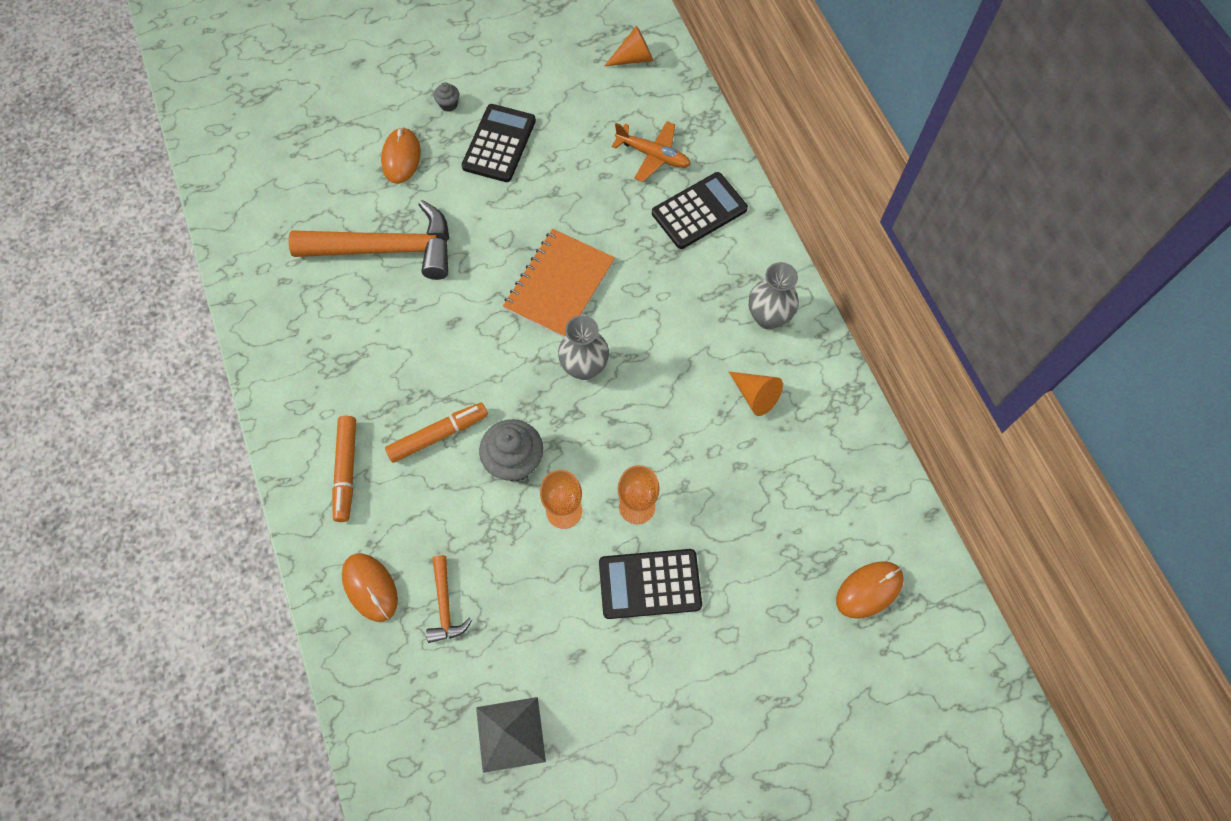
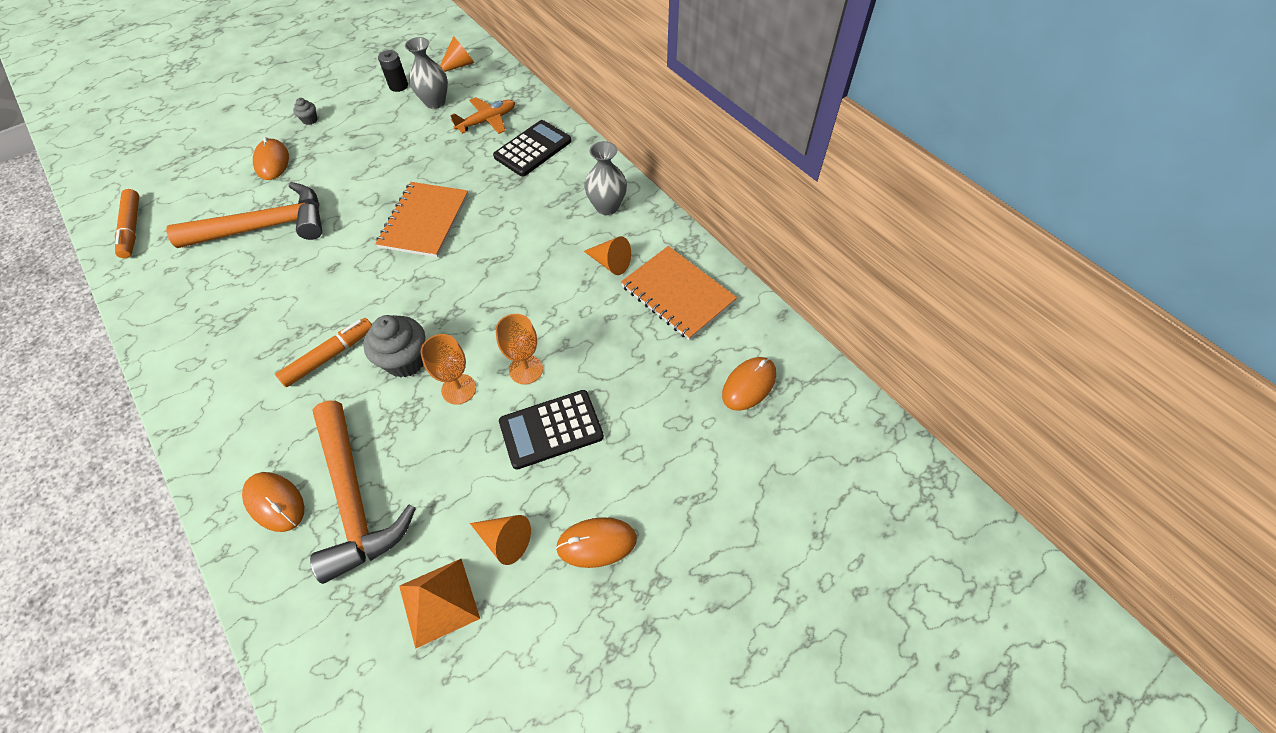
camera: 15 degrees left, 10 degrees down
orange marker [332,416,356,522] -> orange marker moved to [115,189,139,259]
orange hammer [426,555,472,643] -> orange hammer [310,401,416,584], size x2.15
black calculator [462,104,536,182] -> none
grey pyramid [476,697,546,773] -> orange pyramid [399,559,480,649]
grey vase [558,315,609,380] -> grey vase moved to [405,37,448,109]
orange plane [612,121,691,182] -> orange plane turned 45 degrees counterclockwise [450,97,515,134]
none -> black battery [378,50,408,92]
none -> orange cone [470,515,531,565]
none -> orange mouse [556,517,637,568]
none -> orange notebook [621,246,737,340]

